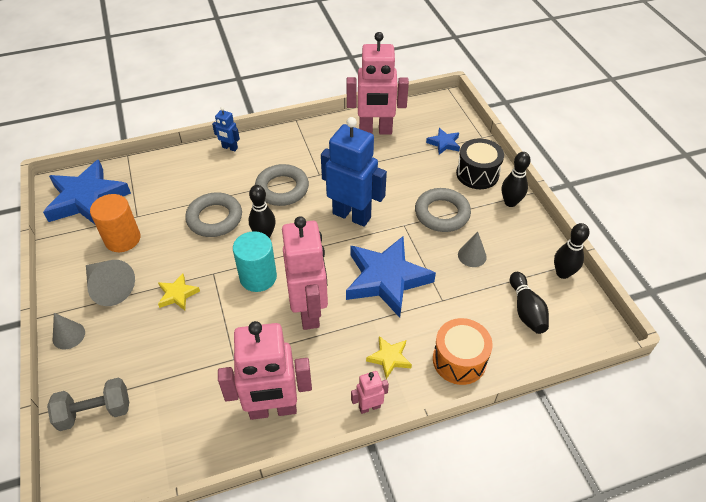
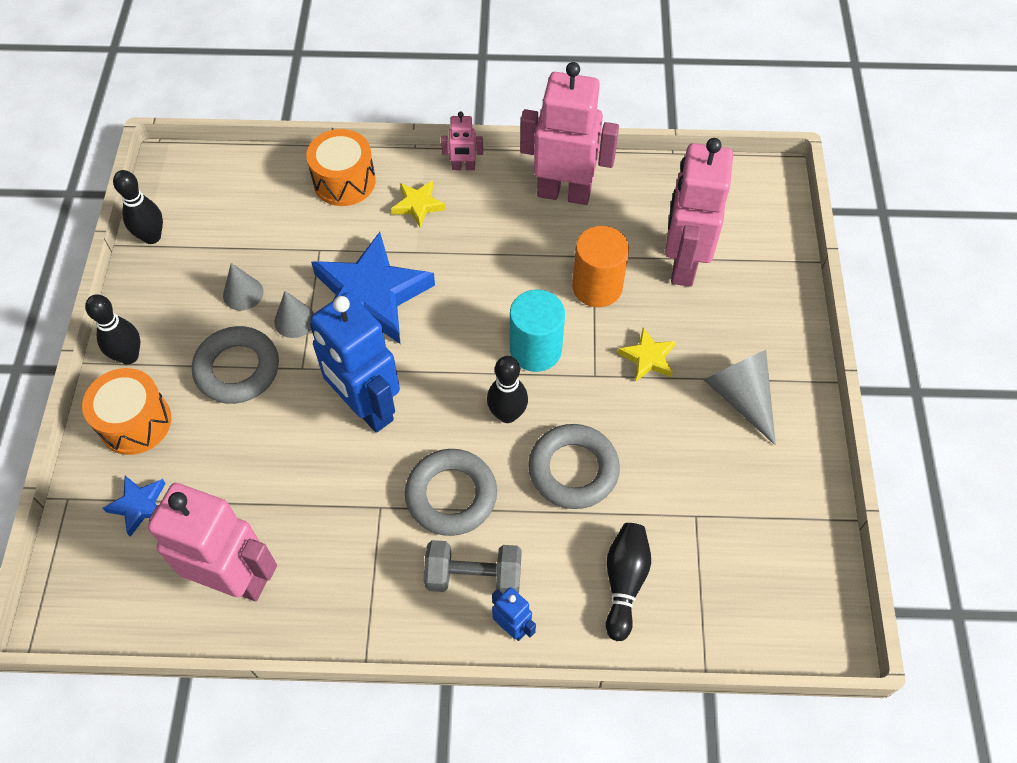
camera: 160 degrees left, 10 degrees up
blue star [43,160,131,224] -> none
grey dumbbell [47,378,129,431] -> grey dumbbell moved to [424,540,522,593]
grey cone [53,313,85,349] -> grey cone moved to [274,291,314,338]
orange cylinder [90,194,140,252] -> orange cylinder moved to [572,226,629,307]
pink robot [282,216,328,330] -> pink robot moved to [665,138,733,287]
black drum [456,138,504,189] -> orange drum [82,368,171,455]
black bowling pin [510,272,549,334] -> black bowling pin moved to [606,523,651,641]

